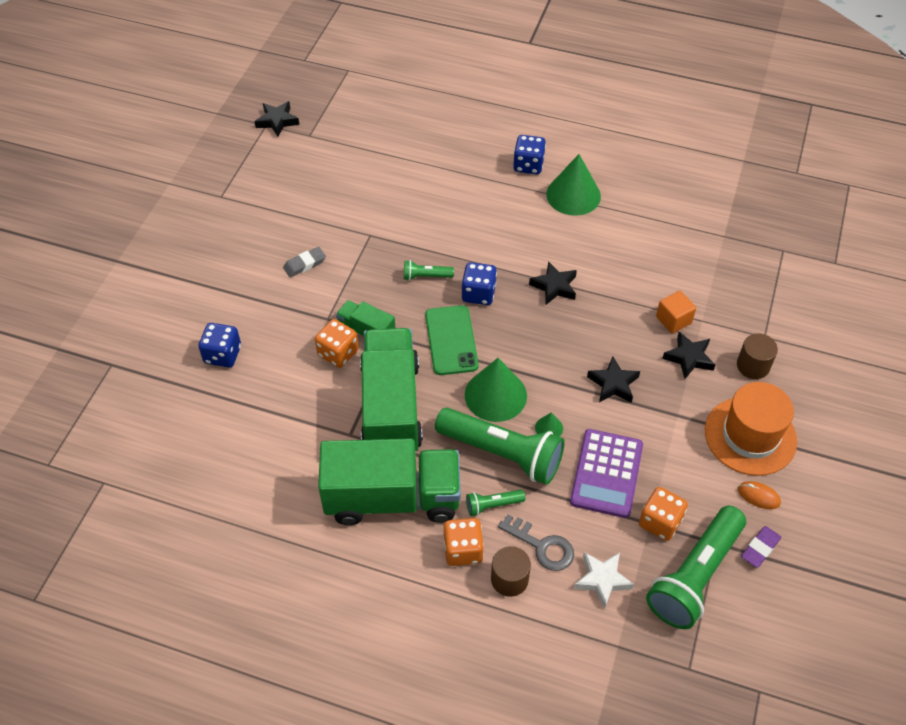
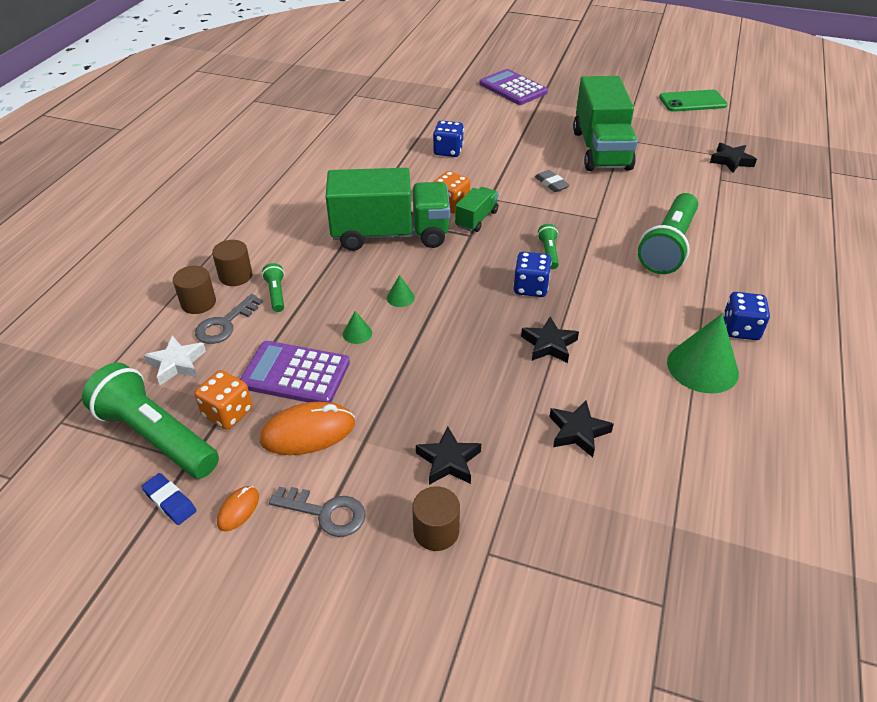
camera: 90 degrees right, 10 degrees down
green truck [318,439,461,525] -> green truck moved to [573,76,638,171]
green phone [425,305,479,375] -> green phone moved to [659,90,728,112]
green flashlight [435,408,565,485] -> green flashlight moved to [638,193,698,274]
orange dice [443,518,484,566] -> brown cylinder [212,240,253,286]
green cone [465,358,527,422] -> green cone [387,275,415,307], size x0.44
black star [587,356,640,403] -> black star moved to [549,400,614,457]
orange cube [656,291,696,333] -> none
orange hat [705,382,797,476] -> grey key [269,487,366,537]
purple eraser [741,526,781,568] -> blue eraser [141,473,196,525]
none -> orange mouse [260,402,355,455]
none -> purple calculator [479,69,548,105]

